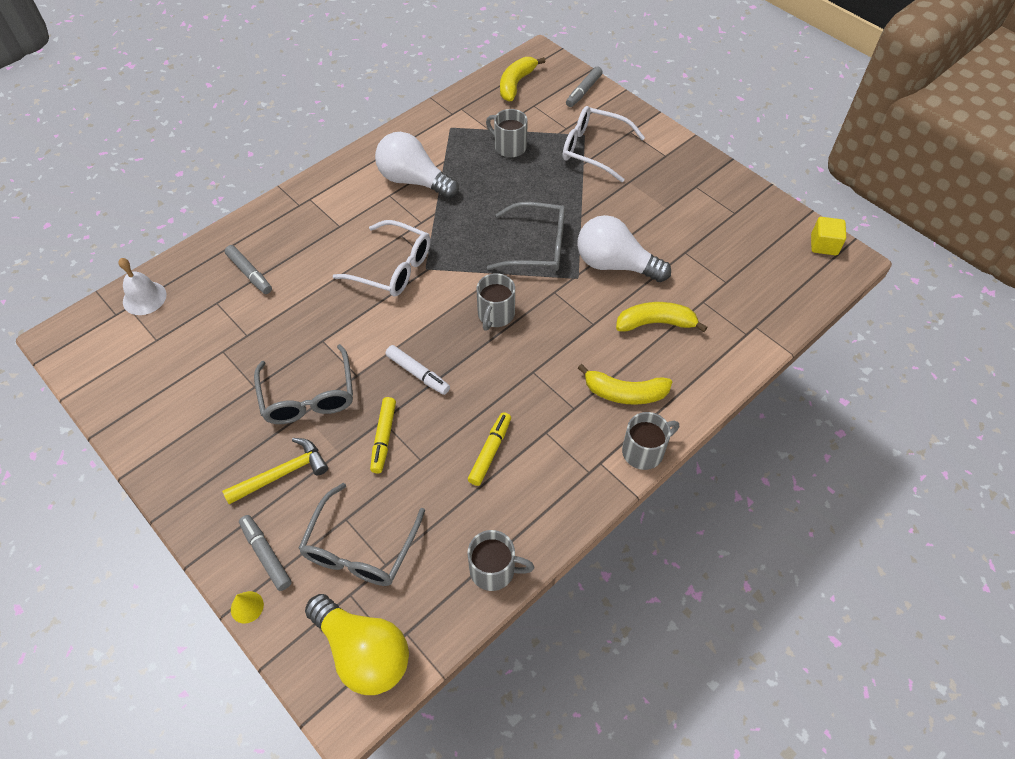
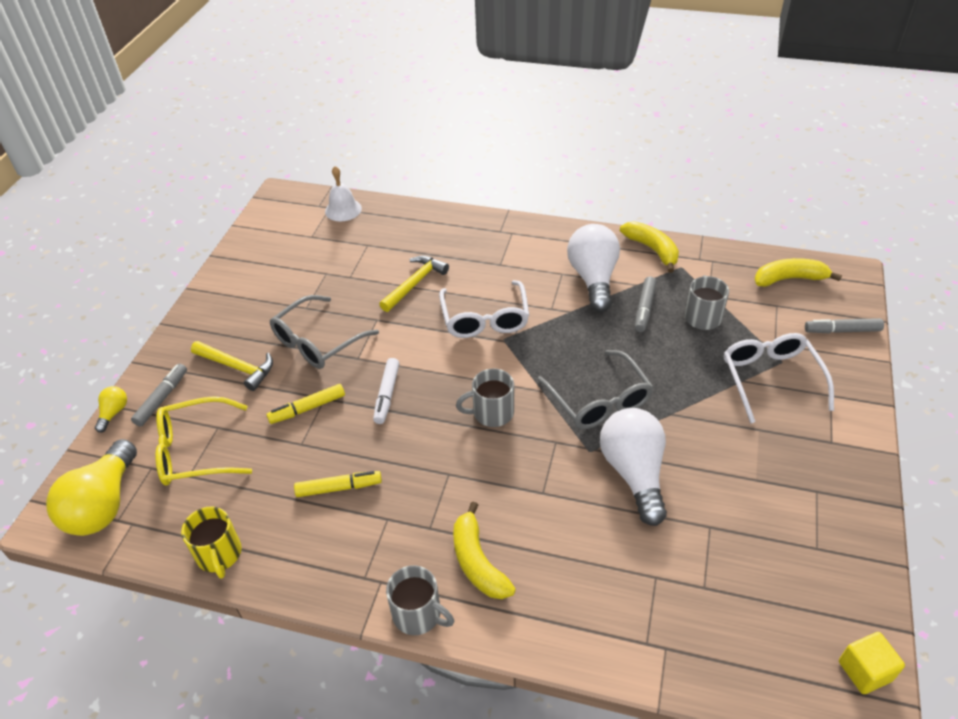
camera: 60 degrees right, 10 degrees down
grey marker [225,245,272,294] -> grey marker moved to [635,276,656,332]
yellow cone [231,591,264,623] -> yellow light bulb [95,386,127,433]
grey glasses [298,483,425,586] -> yellow glasses [155,396,252,486]
grey mug [467,530,534,591] -> yellow mug [181,507,242,579]
yellow banana [616,302,708,332] -> yellow banana moved to [620,221,679,273]
none -> yellow hammer [379,256,449,312]

